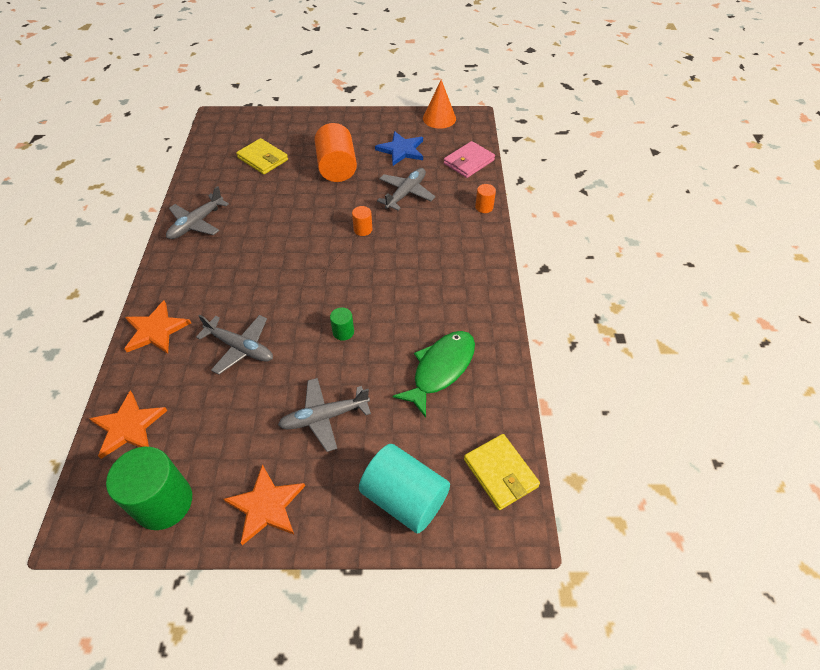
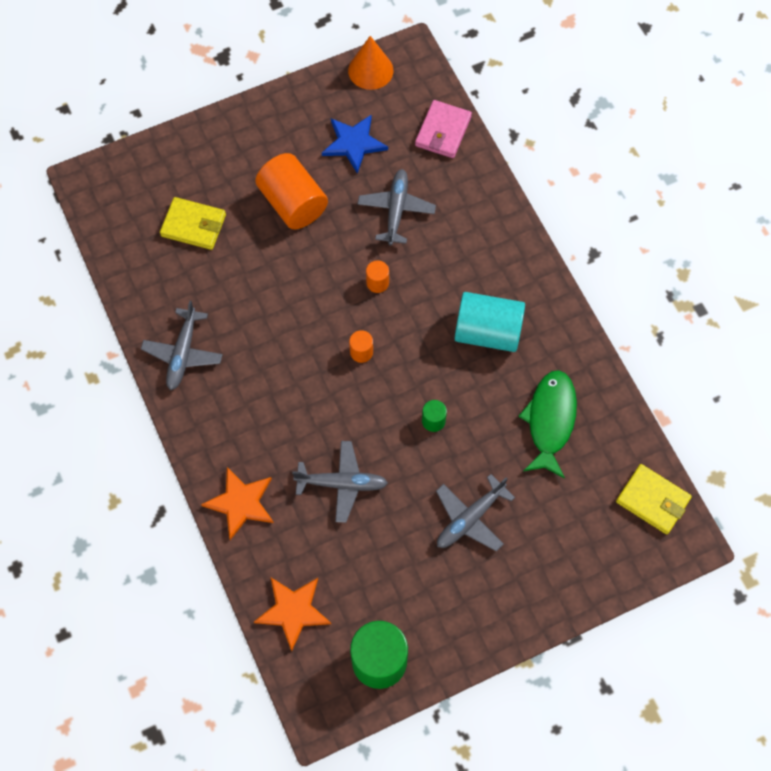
camera: 25 degrees left, 15 degrees up
orange star [224,464,305,545] -> none
turquoise cylinder [359,444,450,534] -> turquoise cylinder moved to [454,292,525,352]
orange cylinder [475,184,496,213] -> orange cylinder moved to [349,330,373,363]

